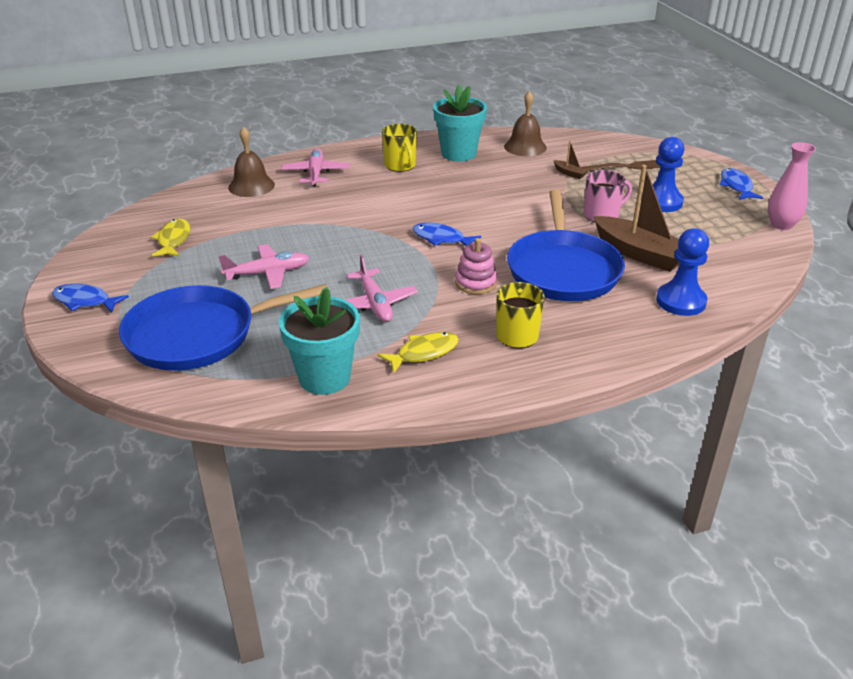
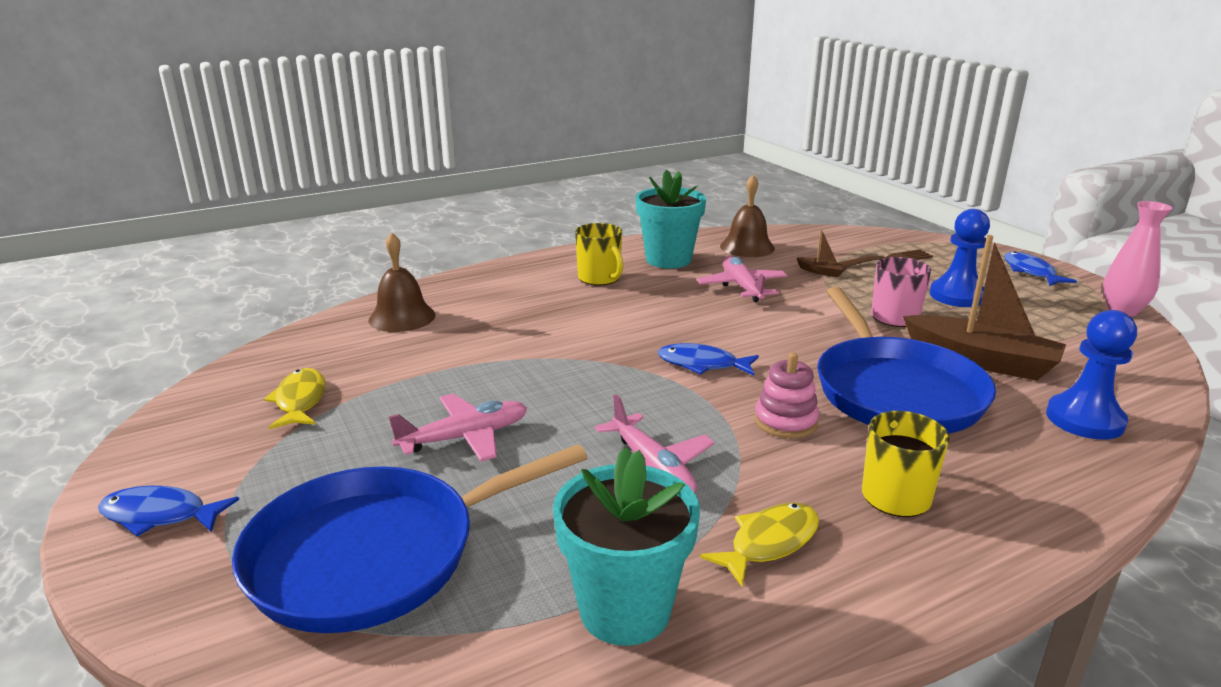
camera: 10 degrees left, 10 degrees down
pink plane [281,148,350,186] -> pink plane moved to [697,256,788,302]

